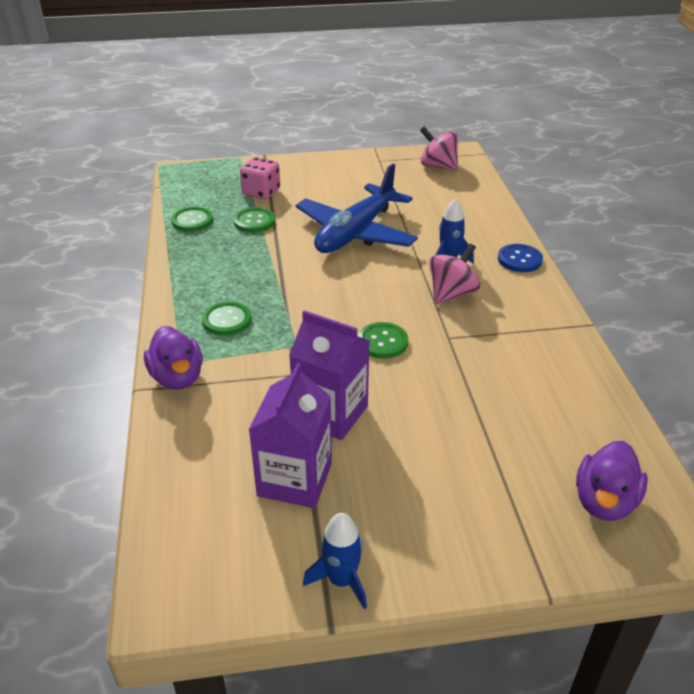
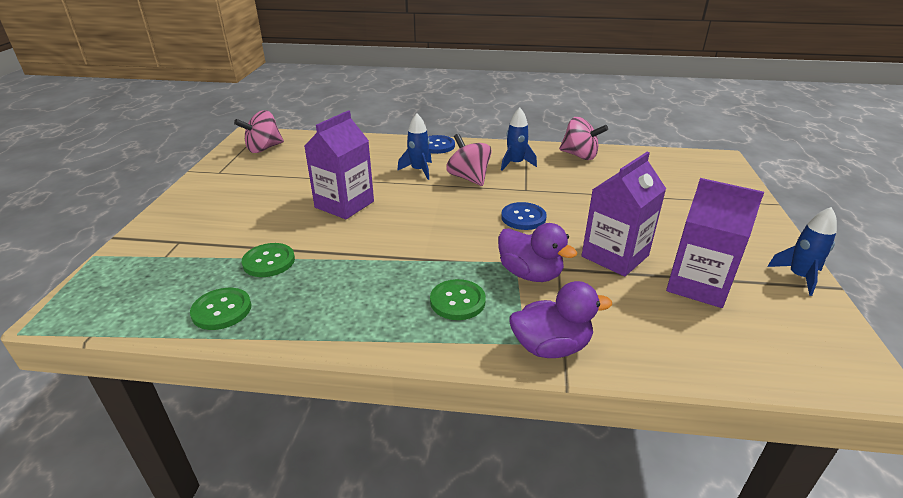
camera: 75 degrees left, 5 degrees down
pink dice [240,157,280,199] -> none
blue plane [295,164,418,253] -> purple carton [305,110,374,219]
green button [358,322,408,359] -> blue button [501,202,547,230]
purple duck [576,441,648,521] -> purple duck moved to [498,223,577,282]
none -> blue rocket [501,108,537,171]
none -> pink spinning top [559,117,608,160]

